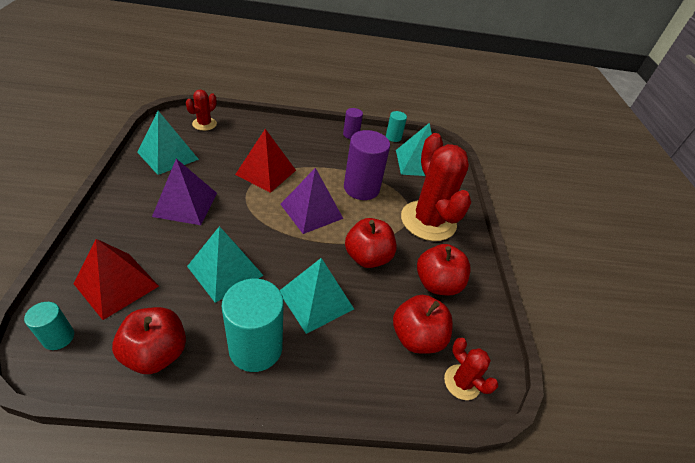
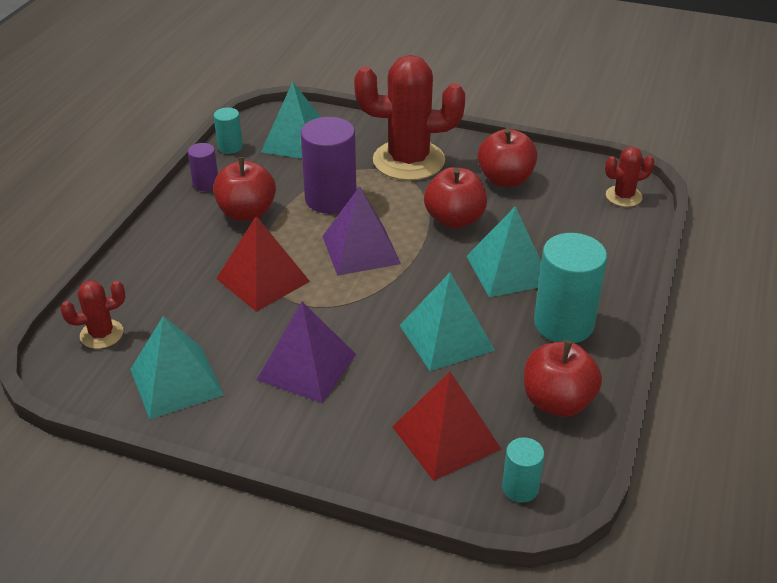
camera: 65 degrees left, 5 degrees down
red cactus [186,89,217,131] -> red cactus turned 75 degrees counterclockwise [60,281,125,349]
red apple [393,295,453,354] -> red apple moved to [213,157,276,221]

